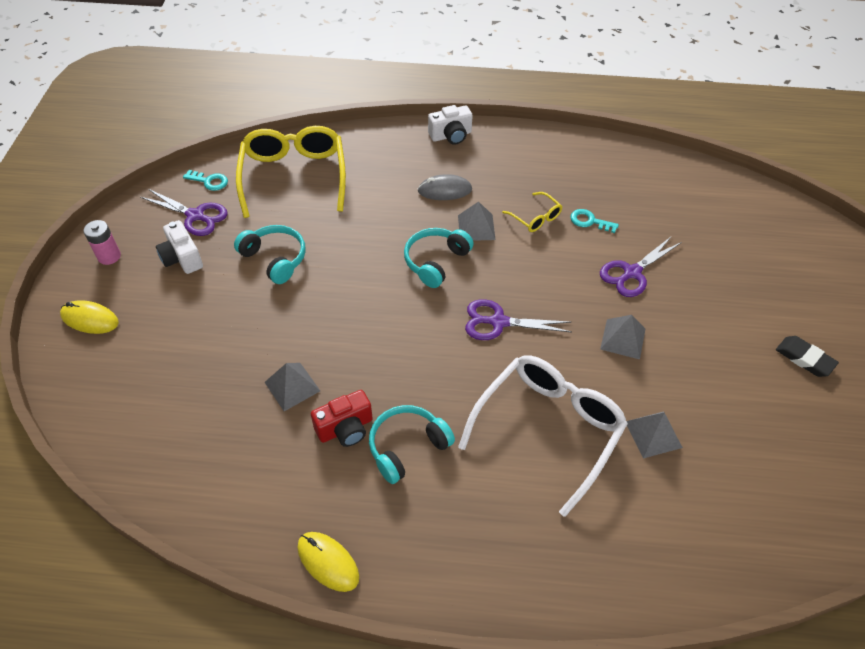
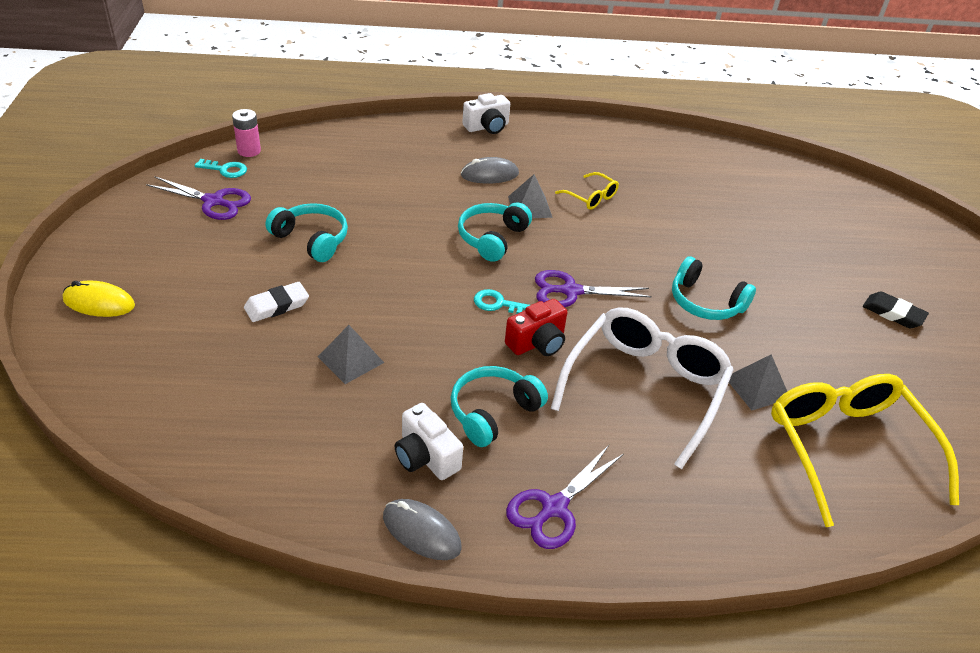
camera: 10 degrees left, 10 degrees down
pink battery [83,220,121,265] -> pink battery moved to [232,109,261,157]
white camera [156,220,203,274] -> white camera moved to [395,403,463,480]
yellow glasses [236,126,346,218] -> yellow glasses moved to [771,374,959,527]
yellow mouse [297,532,359,592] -> grey mouse [383,499,462,560]
red camera [311,390,373,447] -> red camera moved to [505,299,568,356]
turquoise key [570,209,619,233] -> turquoise key moved to [474,289,530,314]
purple scissors [600,236,682,297] -> purple scissors moved to [506,445,624,549]
grey pyramid [600,315,645,359] -> turquoise headphones [672,256,756,320]
none -> white eraser [244,282,309,322]

